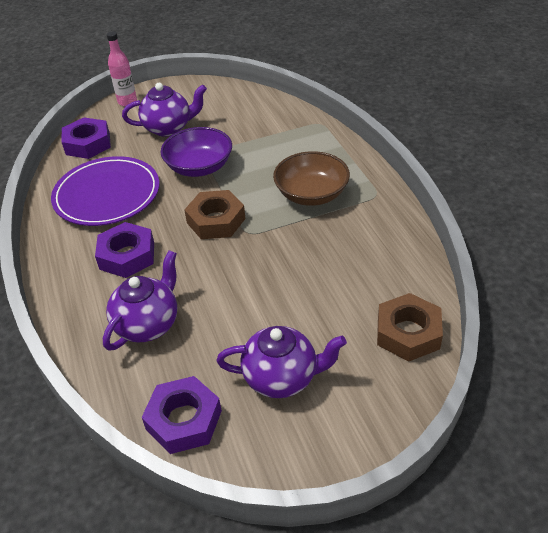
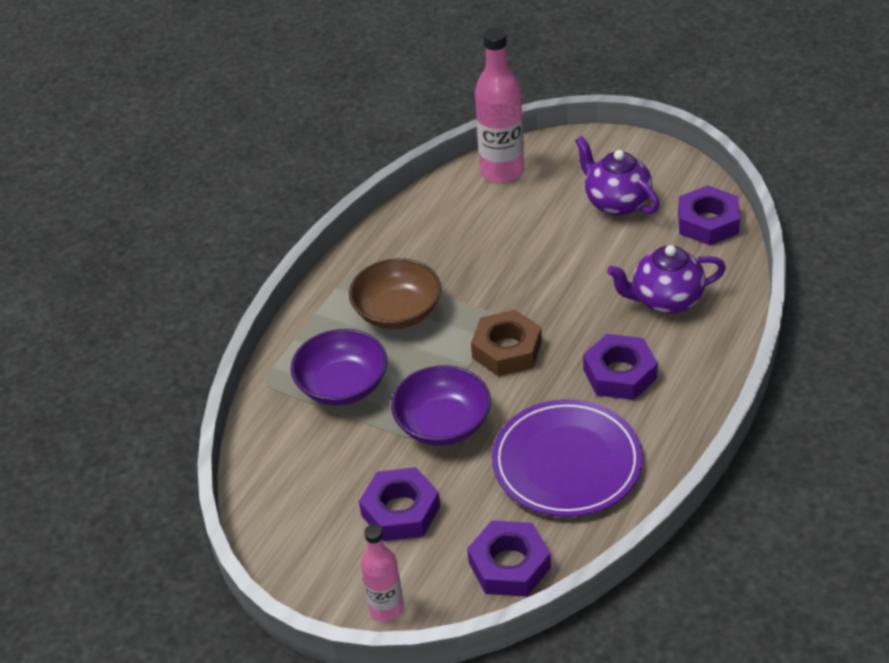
camera: 130 degrees left, 0 degrees up
purple teapot [122,83,207,137] -> purple nut [359,467,440,541]
brown nut [377,293,443,362] -> pink bottle [475,28,524,183]
none -> purple bowl [291,329,387,405]

